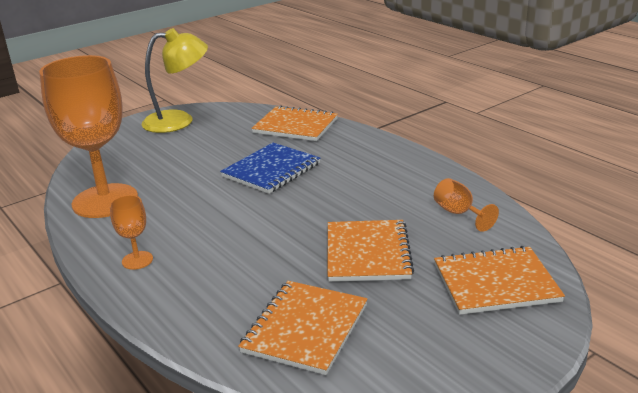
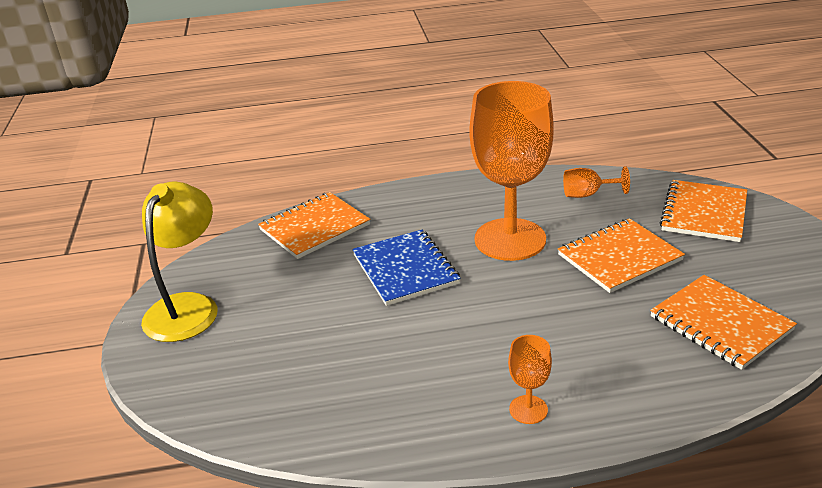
camera: 60 degrees left, 5 degrees up
orange goblet [39,55,138,218] -> orange goblet moved to [470,81,554,261]
orange notebook [327,220,414,282] -> orange notebook turned 60 degrees counterclockwise [558,218,685,293]

